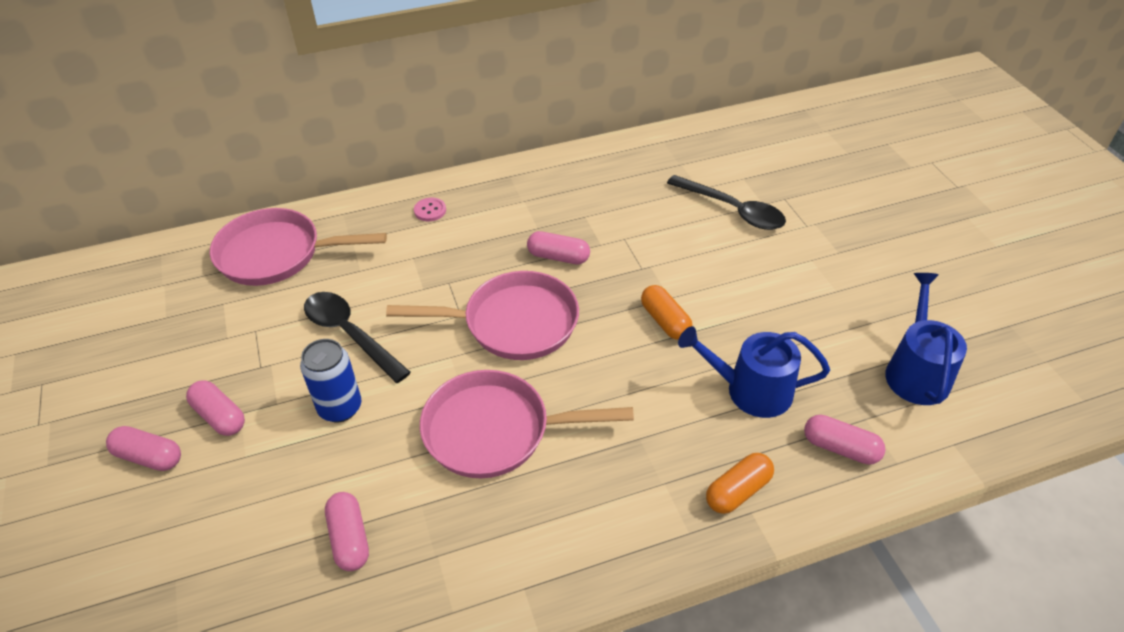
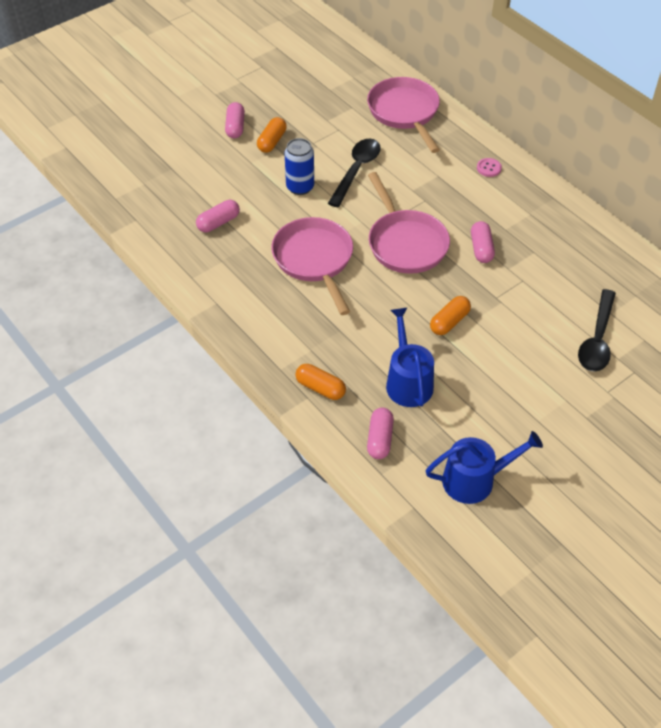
camera: 70 degrees right, 5 degrees up
pink capsule [186,380,245,436] -> orange capsule [257,117,287,153]

